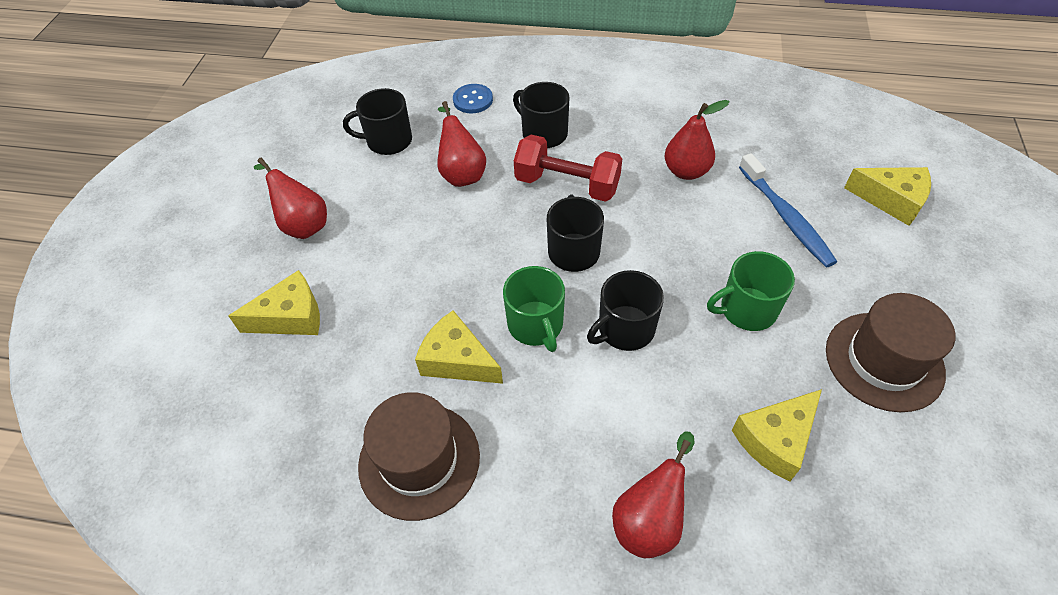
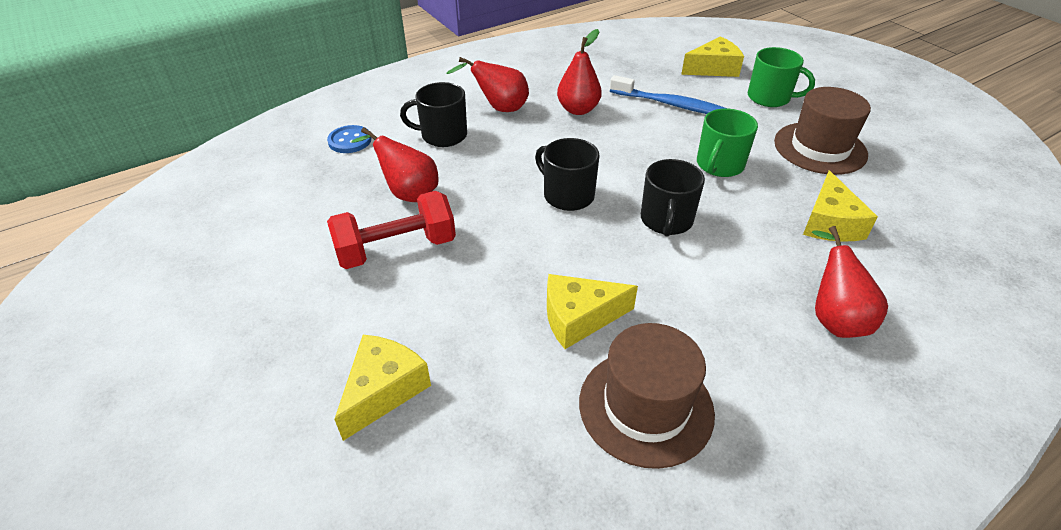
camera: 45 degrees left, 10 degrees down
red pear [254,158,327,239] -> red pear moved to [446,57,529,112]
black mug [343,88,412,155] -> none
green mug [503,266,565,352] -> green mug moved to [748,47,815,107]
red dumbbell [514,135,622,202] -> red dumbbell moved to [327,191,456,269]

